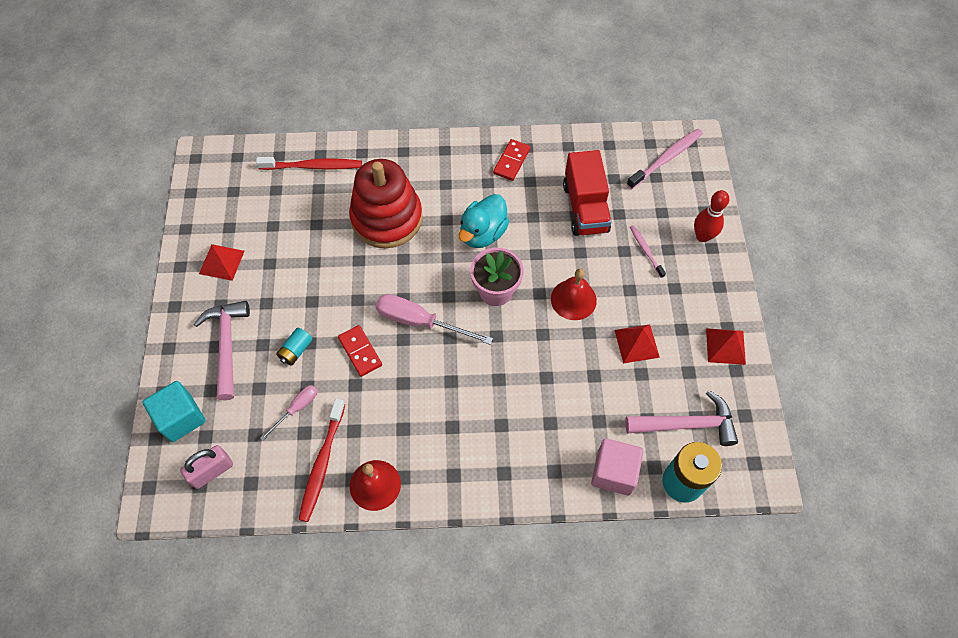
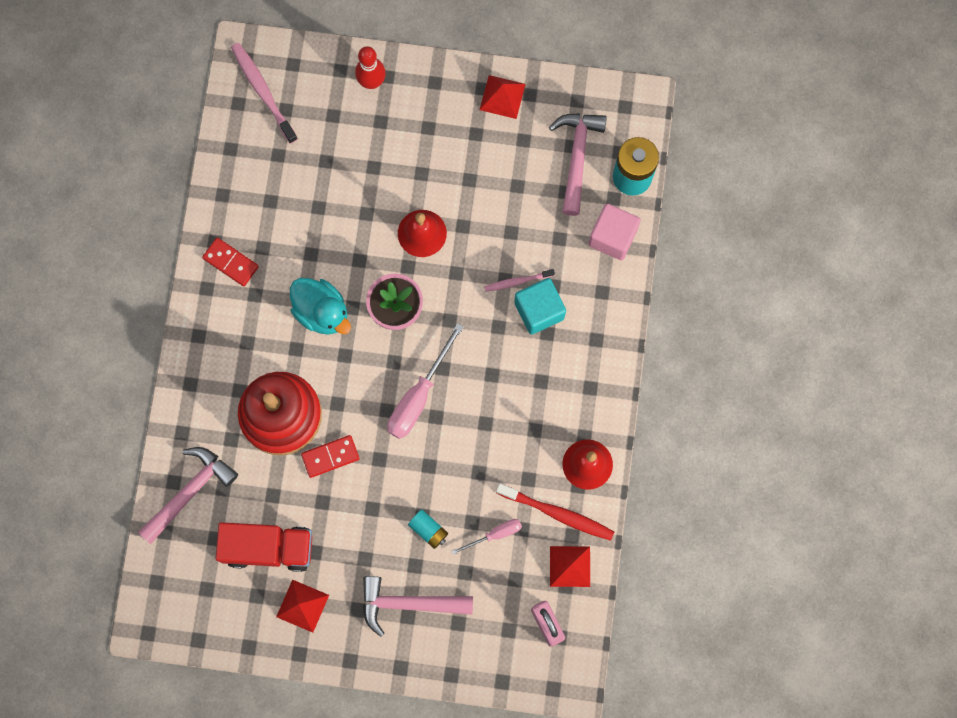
camera: 80 degrees left, 15 degrees up
turquoise cube [143,381,205,442] -> turquoise cube moved to [514,278,566,335]
red toothbrush [256,157,362,170] -> pink hammer [138,447,238,544]
pink screwdriver [260,385,317,440] -> pink screwdriver turned 105 degrees clockwise [452,519,522,555]
red domino [338,325,382,377] -> red domino moved to [301,435,360,478]
red truck [563,150,612,236] -> red truck moved to [216,522,312,572]
red pyramid [614,324,660,363] -> red pyramid moved to [550,546,590,587]
pink toothbrush [630,225,666,278] -> pink toothbrush moved to [484,269,555,292]

